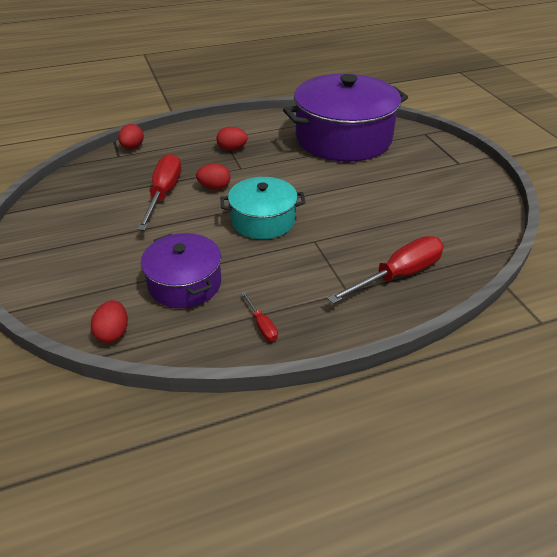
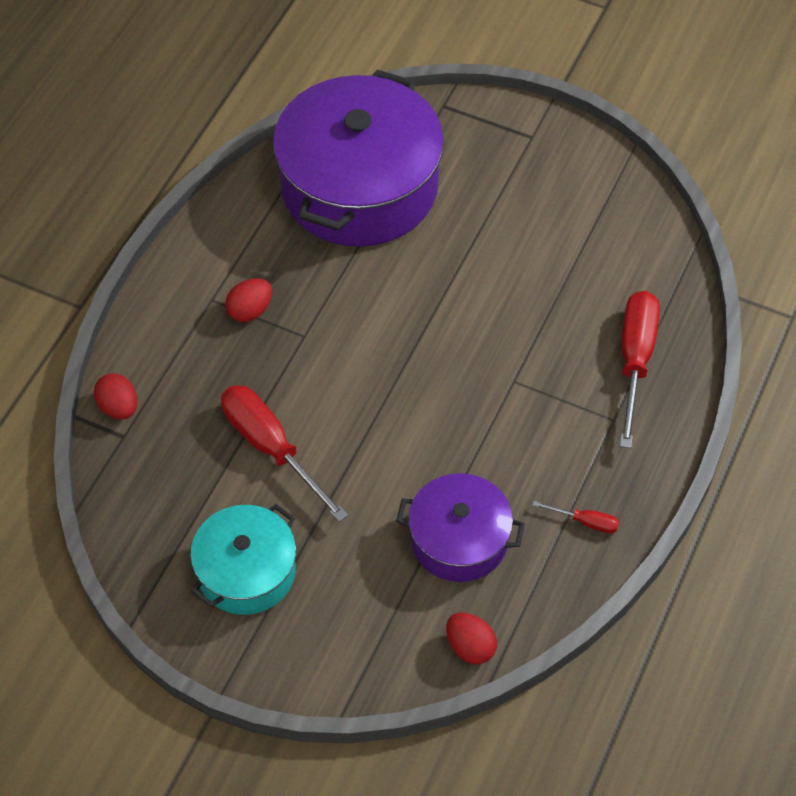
camera: 45 degrees left, 15 degrees up
red egg [196,163,231,190] -> none
turquoise pot [220,177,306,239] -> turquoise pot moved to [190,504,296,615]

